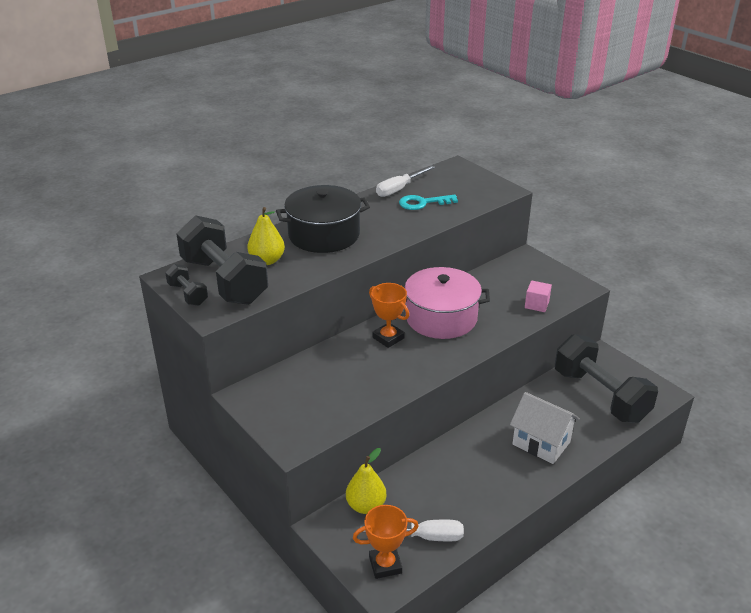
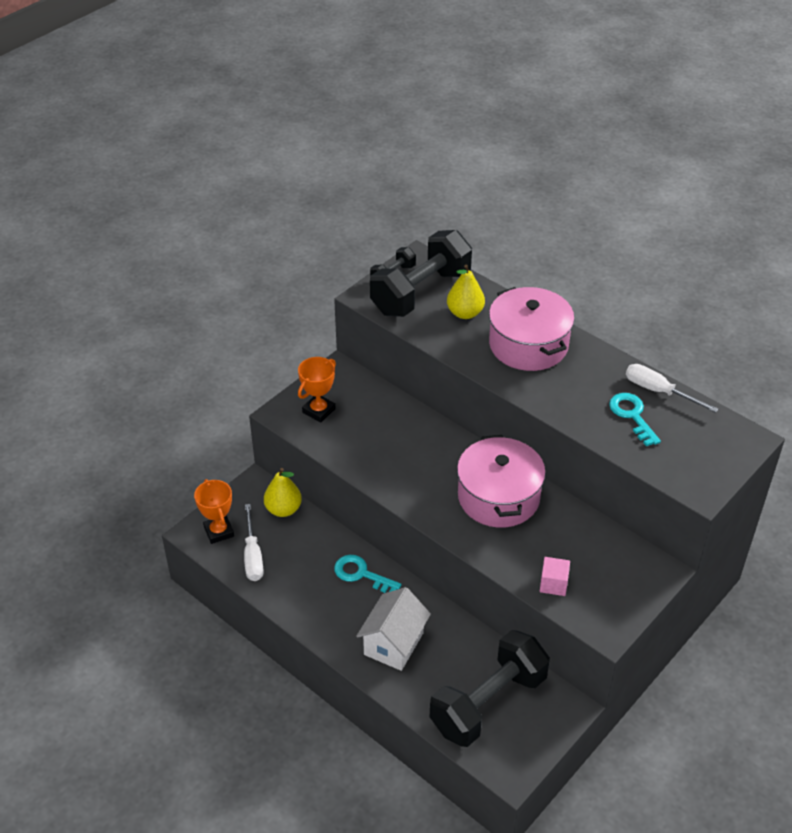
camera: 80 degrees right, 10 degrees up
black pot [276,185,370,253] -> pink pot [489,287,575,371]
orange trophy [369,283,409,348] -> orange trophy moved to [298,357,336,423]
none -> turquoise key [334,555,401,593]

